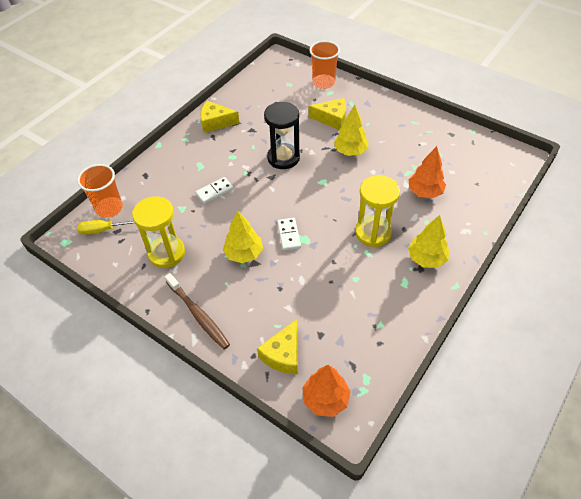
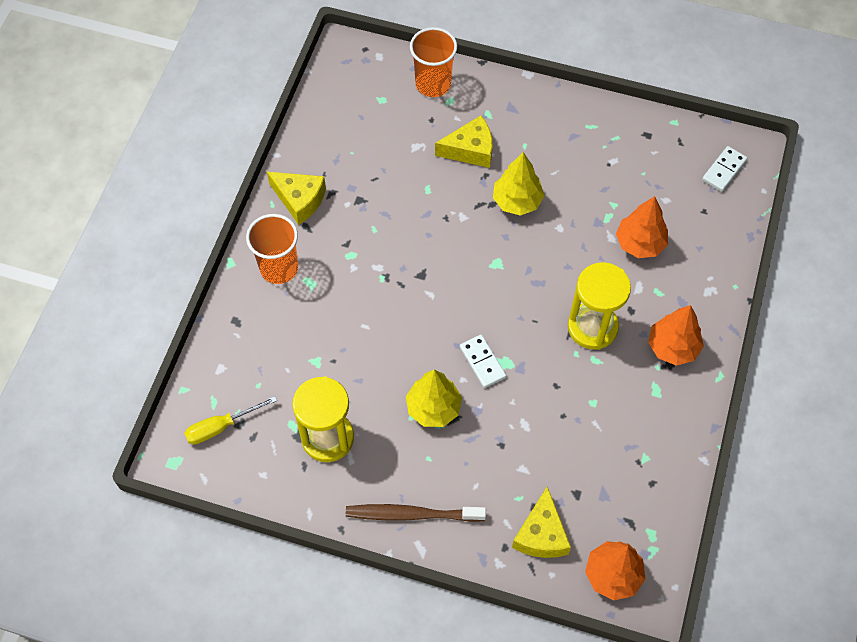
camera: 20 degrees left, 10 degrees up
orange cup [77,164,123,218] -> orange cup moved to [246,214,298,284]
brown toothbrush [165,273,230,350] -> brown toothbrush turned 150 degrees clockwise [346,504,486,522]
white domino [195,177,233,204] -> white domino moved to [702,146,747,192]
yellow cheese [201,101,239,133] -> yellow cheese turned 135 degrees counterclockwise [267,172,326,225]
black hourglass [264,102,300,169] -> none
yellow tree [408,215,449,268] -> orange tree [648,305,704,366]

